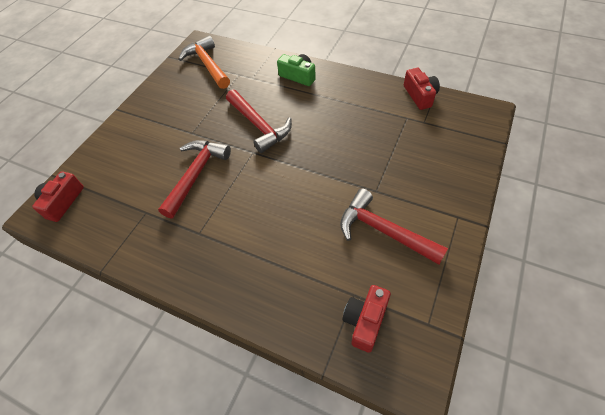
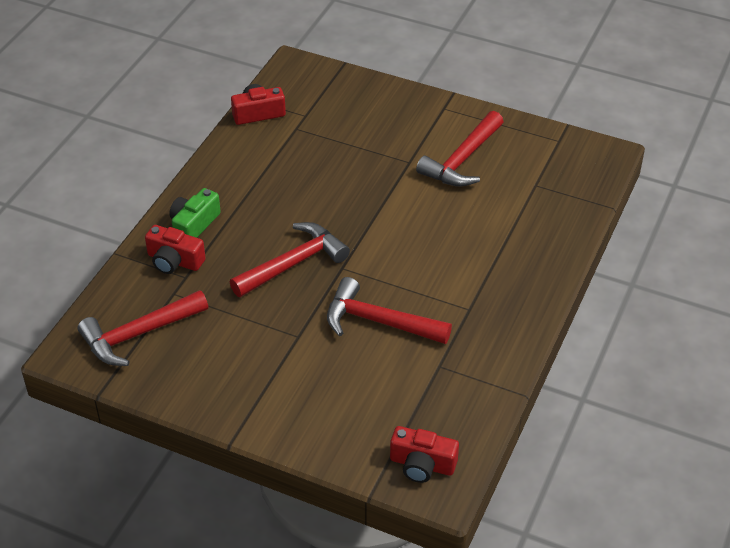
camera: 95 degrees left, 10 degrees down
orange hammer [178,36,230,89] -> red hammer [77,290,208,366]
red camera [342,285,391,353] -> red camera moved to [145,225,206,274]

